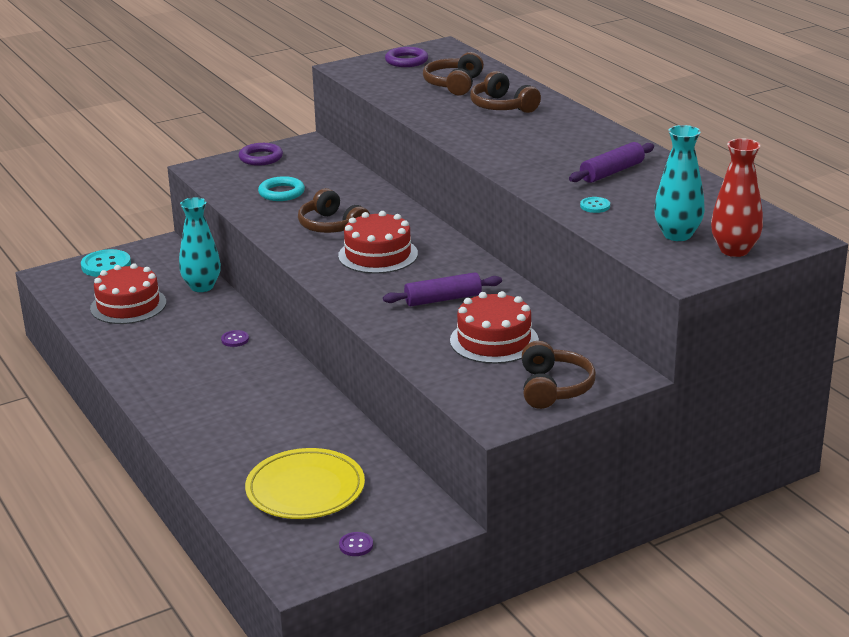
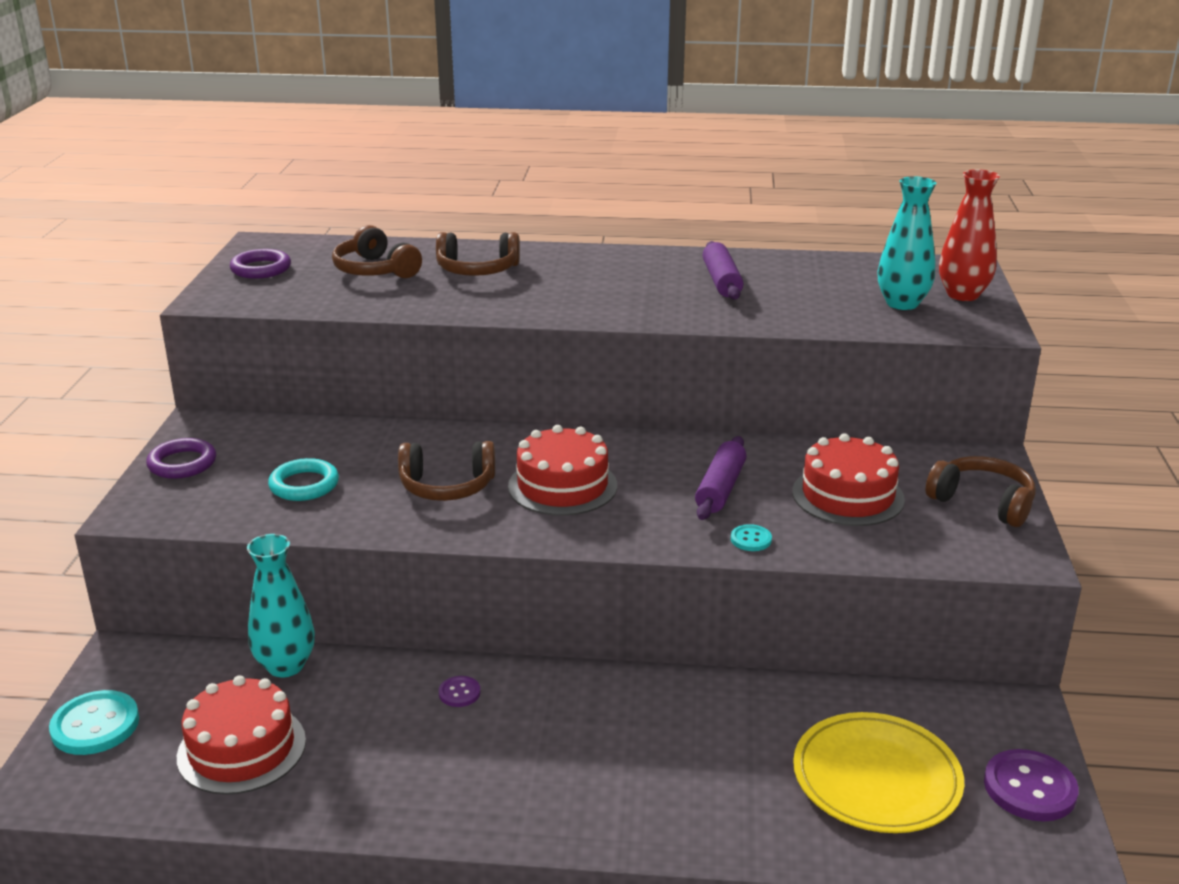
camera: 55 degrees left, 0 degrees up
purple button [339,532,373,556] -> purple button [984,749,1079,821], size x1.95
turquoise button [580,197,610,213] -> turquoise button moved to [731,524,772,551]

